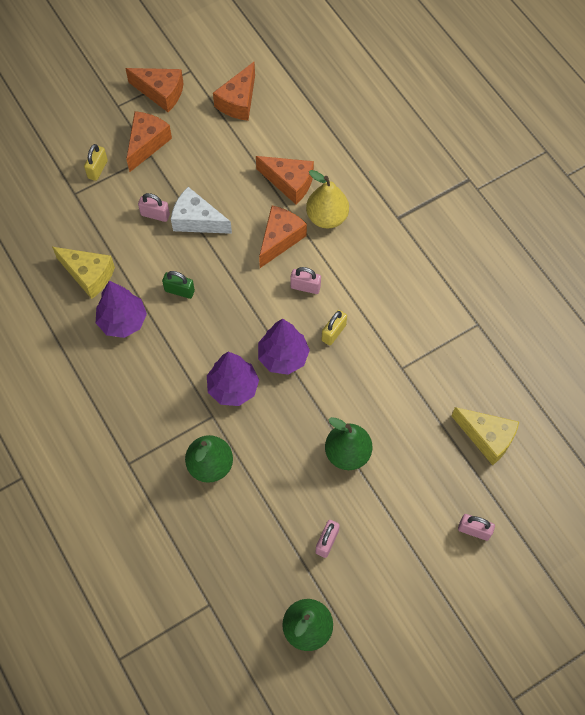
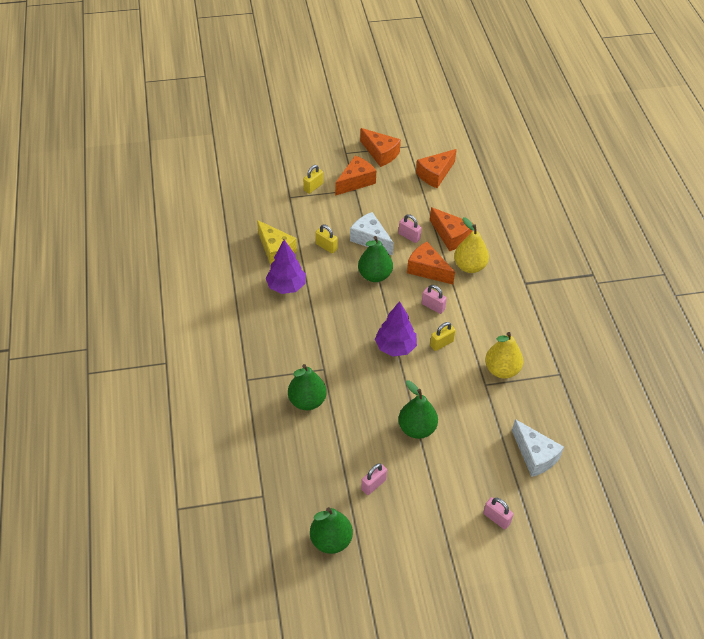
camera: 20 degrees right, 15 degrees down
pink padlock [138,193,170,222] -> pink padlock moved to [398,214,422,243]
green padlock [162,271,195,299] -> none
purple tree [207,352,259,406] -> none
orange cheese [259,206,307,268] -> orange cheese turned 105 degrees counterclockwise [407,242,455,284]
yellow cheese [452,407,519,465] -> white cheese [512,419,564,477]
none -> yellow padlock [315,225,337,254]
none -> green pear [358,236,393,282]
none -> yellow pear [485,332,523,379]

